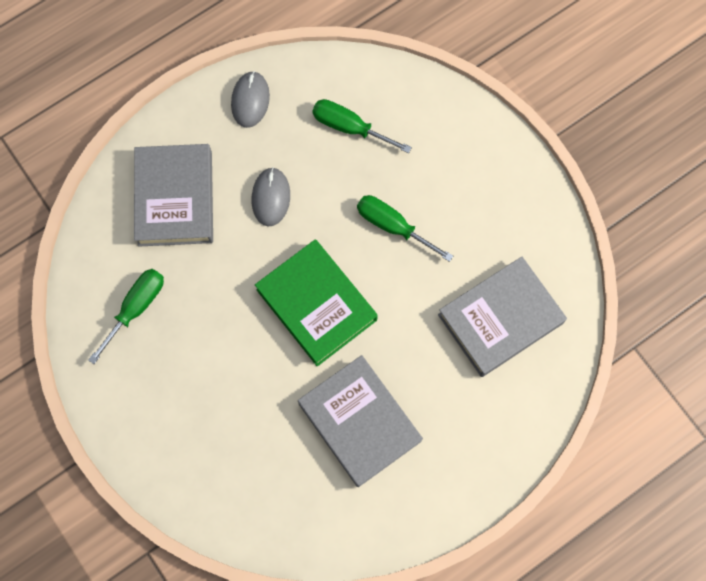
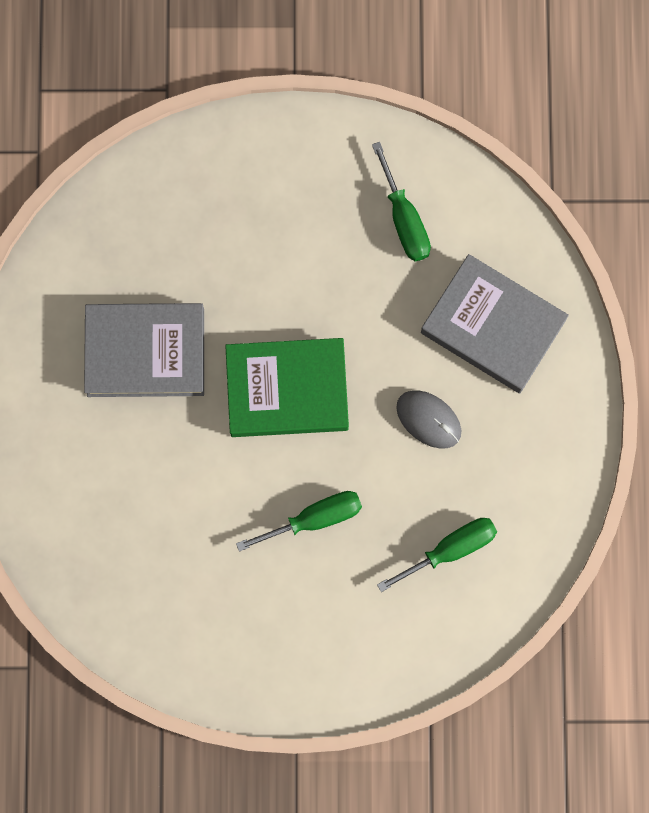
camera: 125 degrees right, 5 degrees up
grey mouse [231,71,270,128] -> none
grey book [438,257,567,377] -> none

